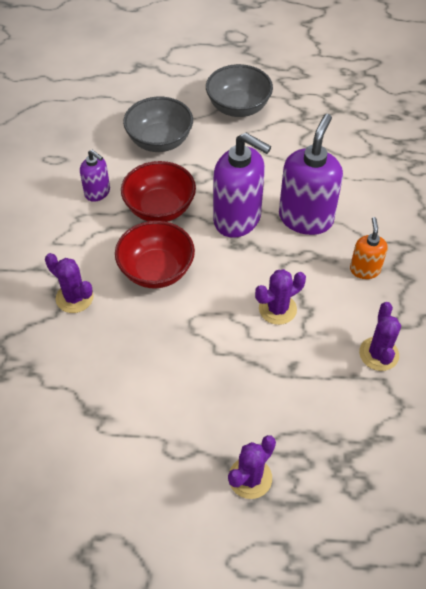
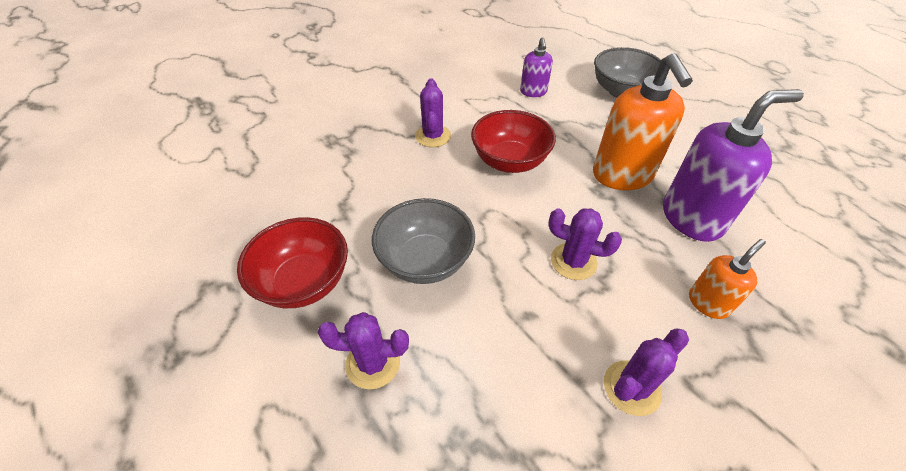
camera: 50 degrees right, 5 degrees down
red bowl [121,161,196,222] -> red bowl moved to [237,217,348,308]
grey bowl [206,64,273,117] -> grey bowl moved to [372,198,475,284]
purple soap dispenser [213,133,271,238] -> orange soap dispenser [593,53,693,190]

